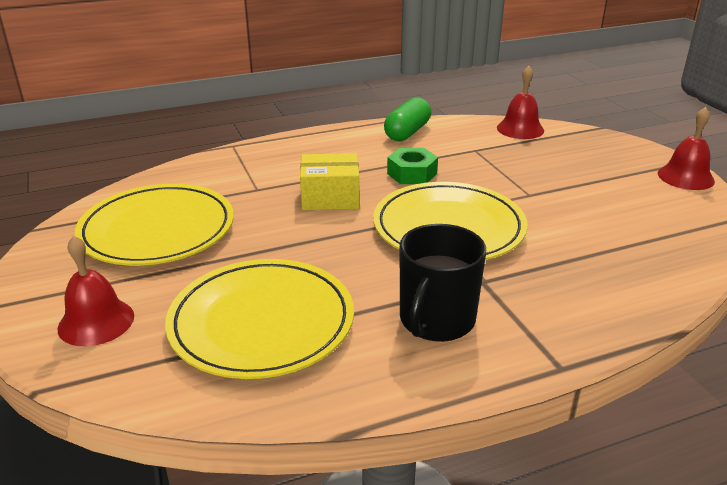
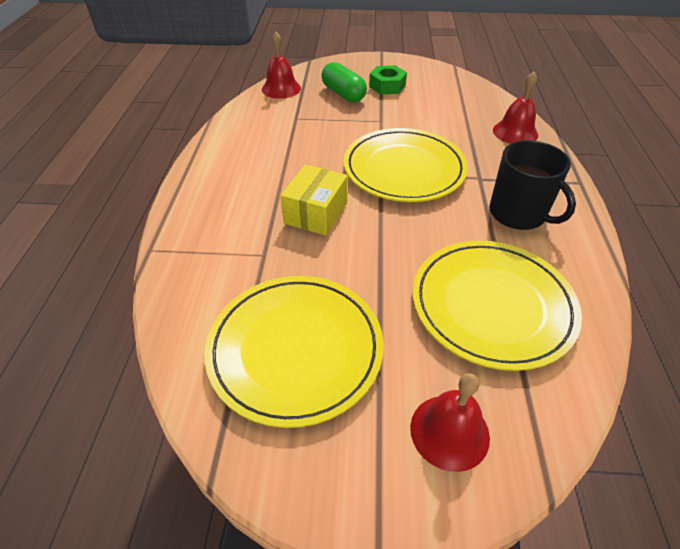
camera: 65 degrees left, 15 degrees up
green capsule [384,97,431,141] -> green capsule moved to [322,62,367,102]
green nut [387,148,438,184] -> green nut moved to [369,65,407,94]
red bell [658,107,715,190] -> red bell moved to [493,72,538,144]

